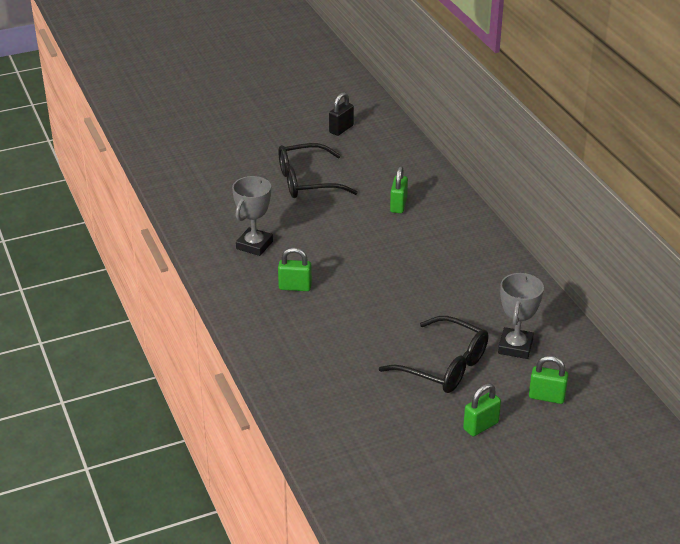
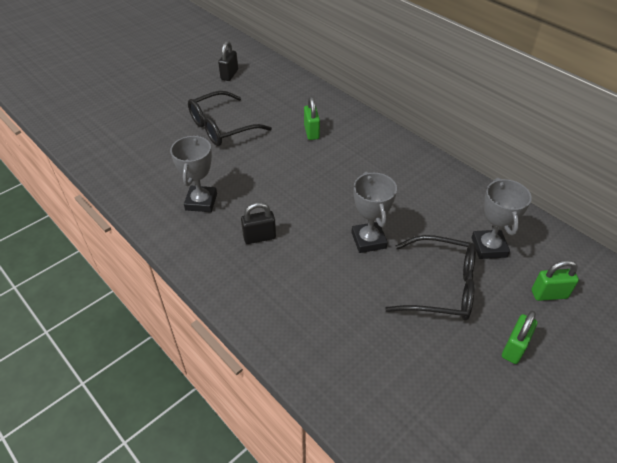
camera: 20 degrees left, 10 degrees up
green padlock [278,248,312,291] -> black padlock [241,202,276,244]
none -> grey trophy [351,172,397,253]

